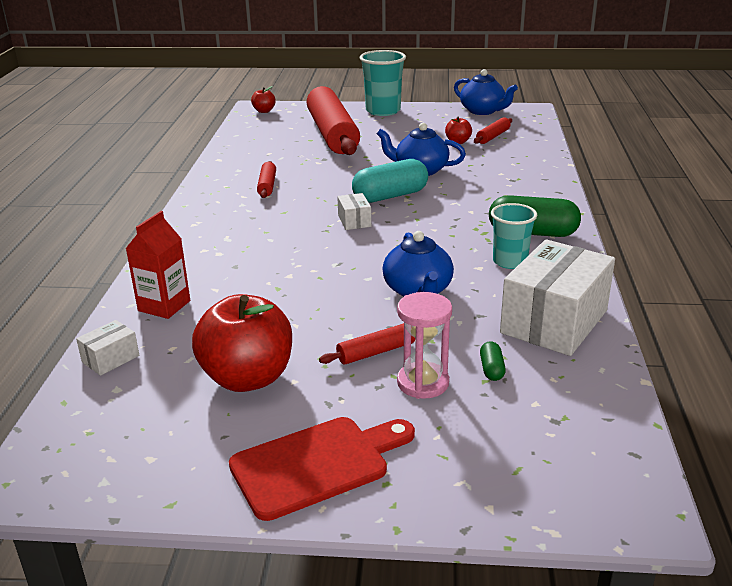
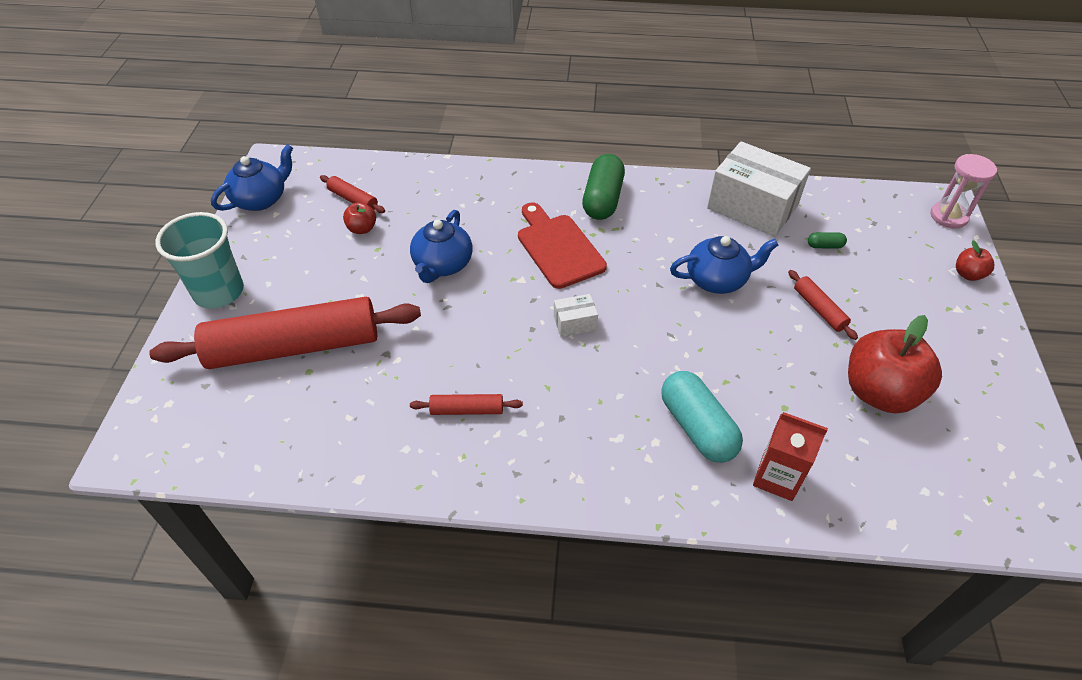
camera: 90 degrees left, 20 degrees up
white box [76,320,139,376] -> none
red cutting board [229,417,415,521] -> red cutting board moved to [518,202,607,289]
red apple [251,86,276,113] -> red apple moved to [956,240,994,281]
turquoise capsule [352,159,428,203] -> turquoise capsule moved to [661,371,743,463]
pink hourglass [397,292,452,399] -> pink hourglass moved to [930,154,997,229]
turquoise cup [491,203,537,269] -> none

